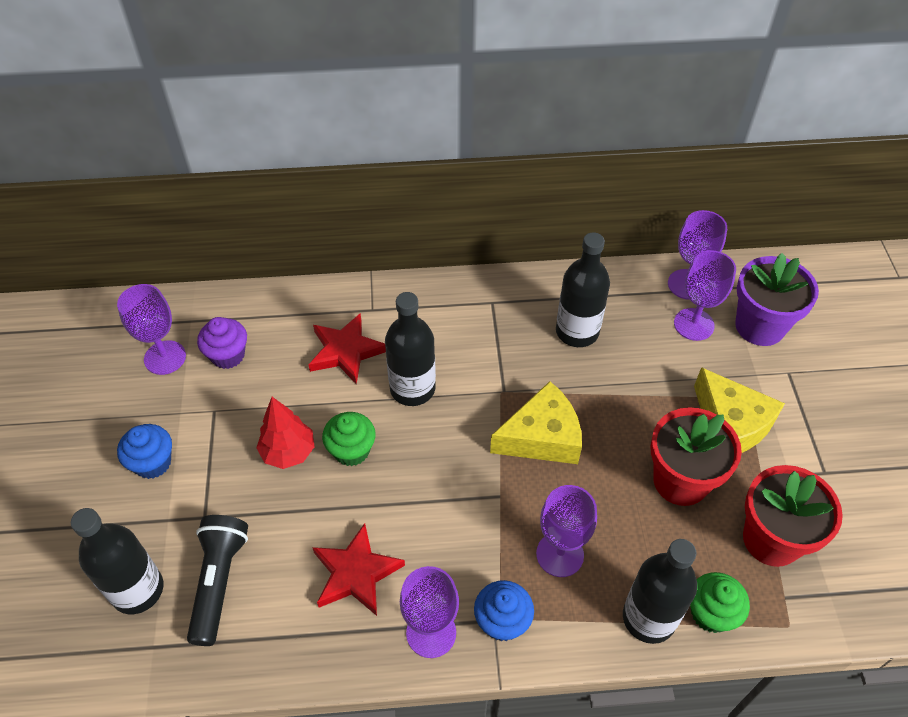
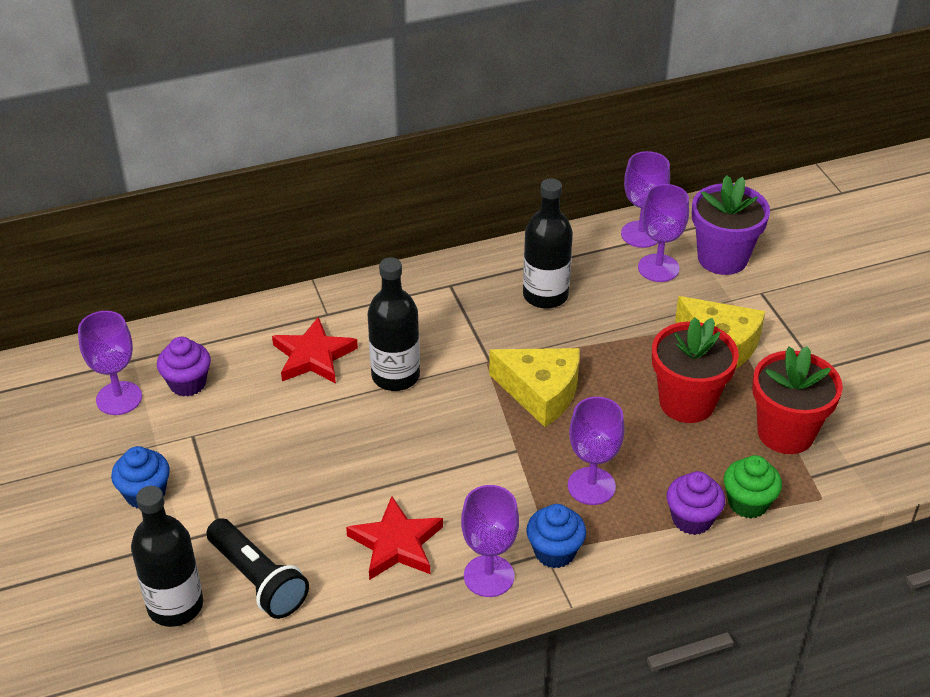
camera: 15 degrees left, 10 degrees down
black flashlight [187,515,248,646] -> black flashlight turned 150 degrees clockwise [207,518,309,619]
red tree [256,397,314,469] -> none
green cupcake [322,412,376,466] -> none
yellow cheese [490,381,582,464] -> yellow cheese turned 60 degrees clockwise [489,348,580,427]
black bottle [623,539,697,644] -> purple cupcake [666,471,725,535]

